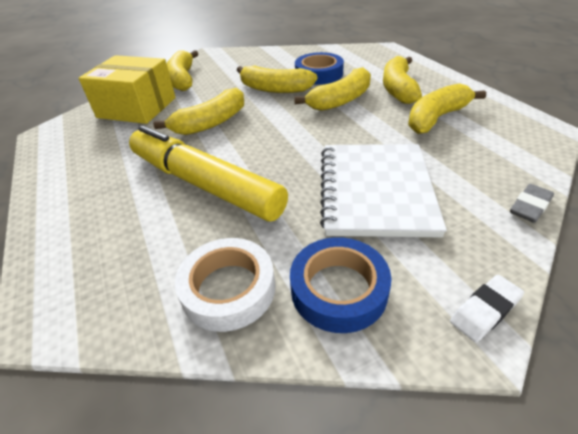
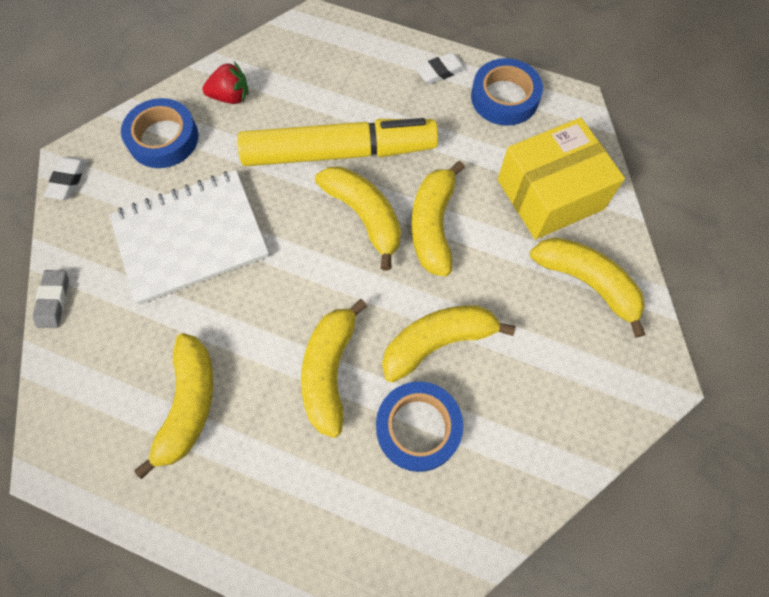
camera: 135 degrees right, 25 degrees up
white tape [175,238,276,332] -> red strawberry [202,62,249,104]
white notebook [320,144,447,238] -> white notebook turned 75 degrees counterclockwise [109,170,269,305]
yellow banana [383,56,422,104] -> yellow banana moved to [315,166,401,271]
none -> white eraser [416,52,466,84]
none -> blue tape [471,58,543,126]

